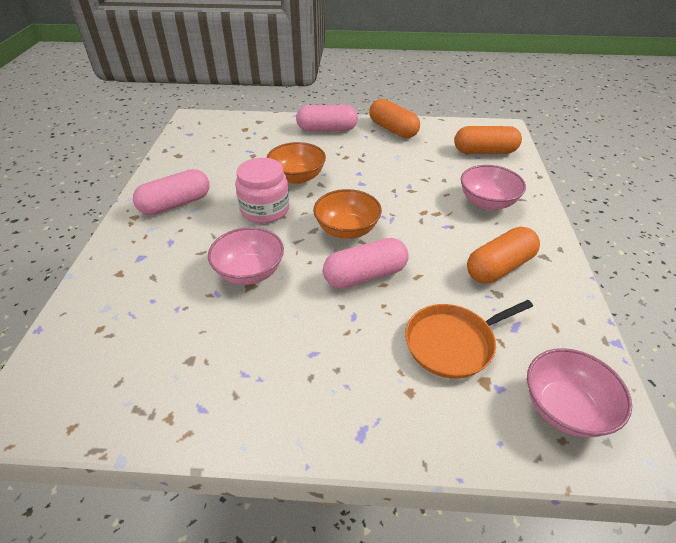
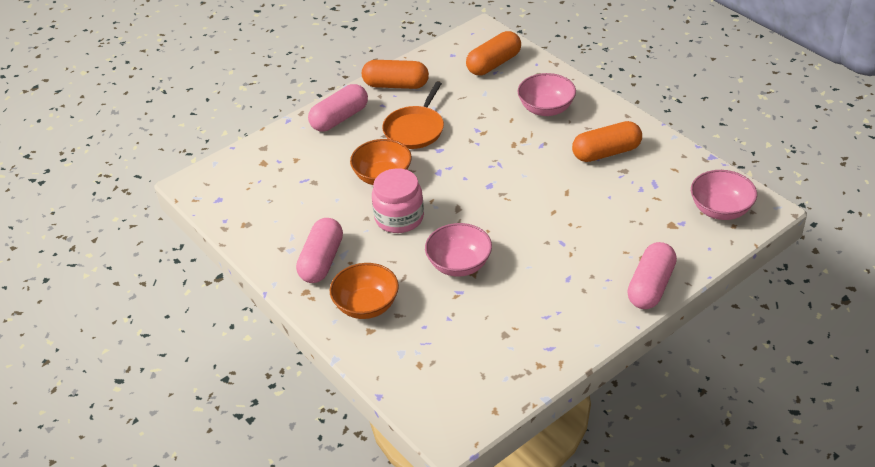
camera: 40 degrees left, 0 degrees up
orange bowl [313,189,382,239] -> orange bowl moved to [330,263,399,319]
pink capsule [323,238,408,288] -> pink capsule moved to [627,242,677,309]
orange pan [405,300,533,379] -> orange pan moved to [382,81,444,149]
orange capsule [467,227,540,284] -> orange capsule turned 60 degrees clockwise [572,121,642,162]

